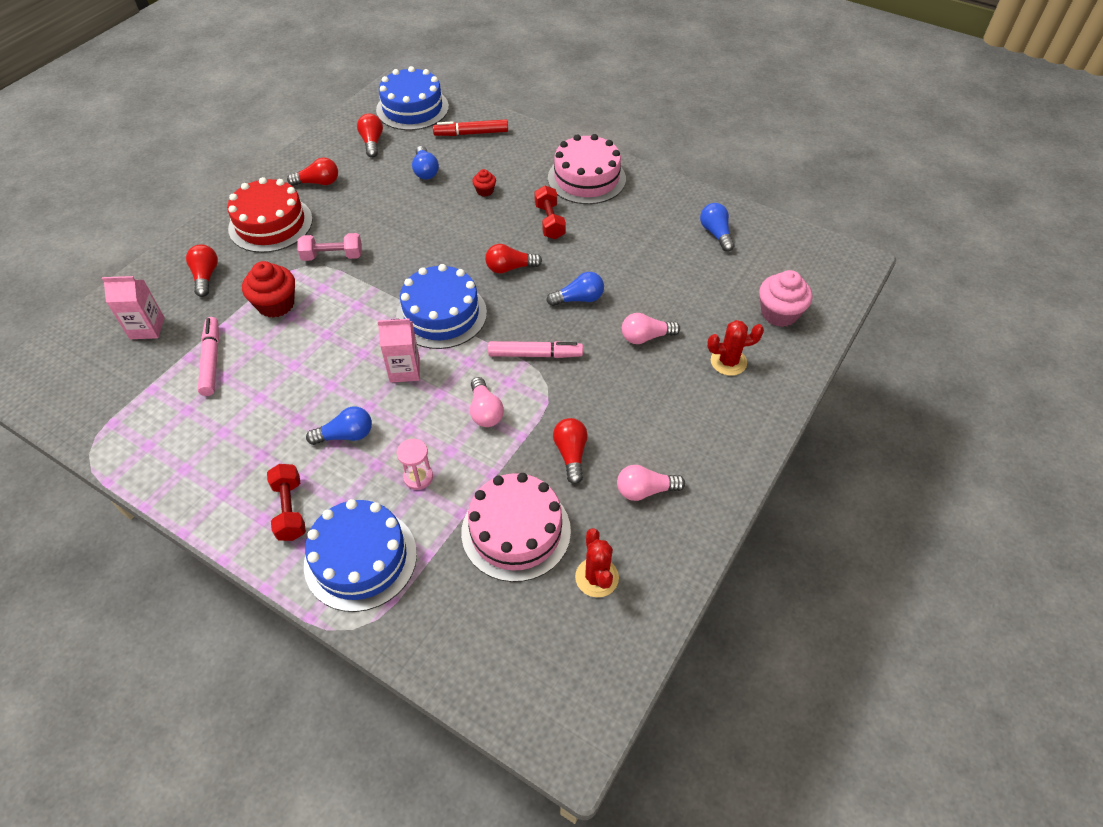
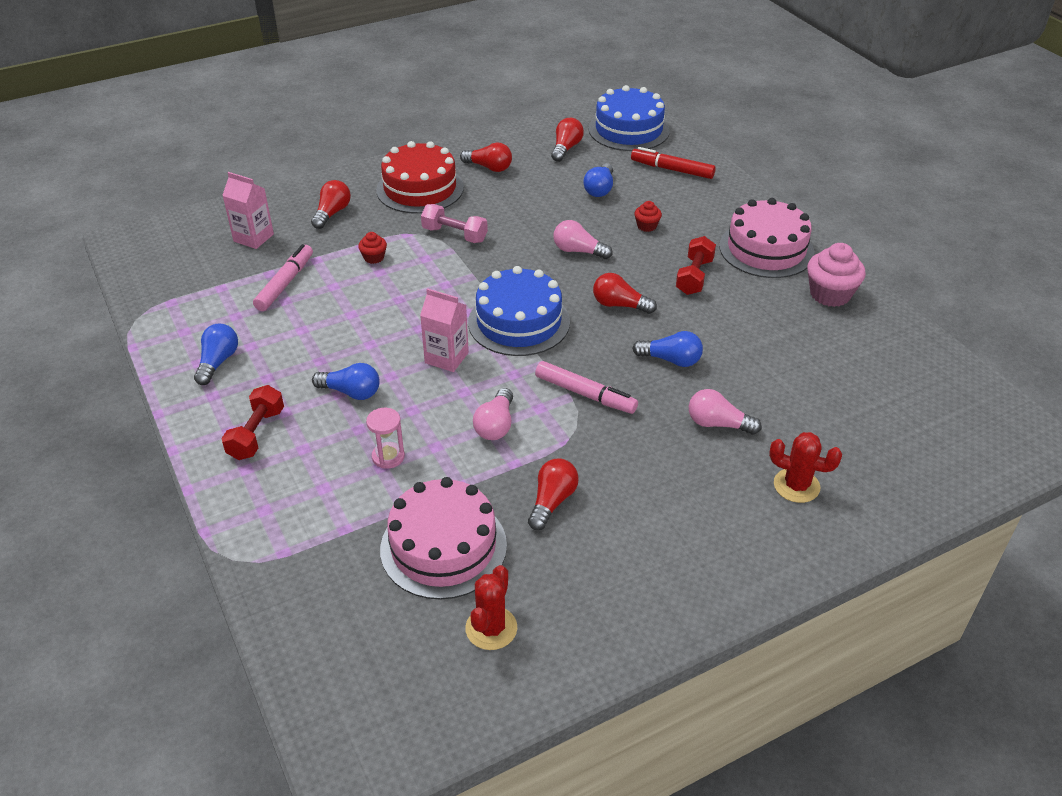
camera: 30 degrees right, 10 degrees down
red cupcake [242,261,295,318] -> red cupcake [358,232,387,264], size x0.52
blue cake [304,499,417,612] -> none
pink light bulb [617,465,685,501] -> pink light bulb moved to [553,220,612,259]
blue light bulb [700,203,734,252] -> blue light bulb moved to [194,324,238,385]
pink cupcake [759,270,813,327] -> pink cupcake moved to [807,243,866,307]

